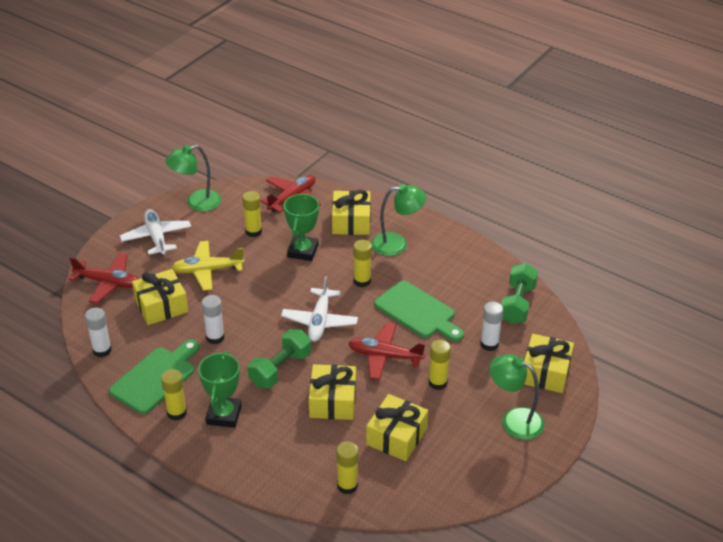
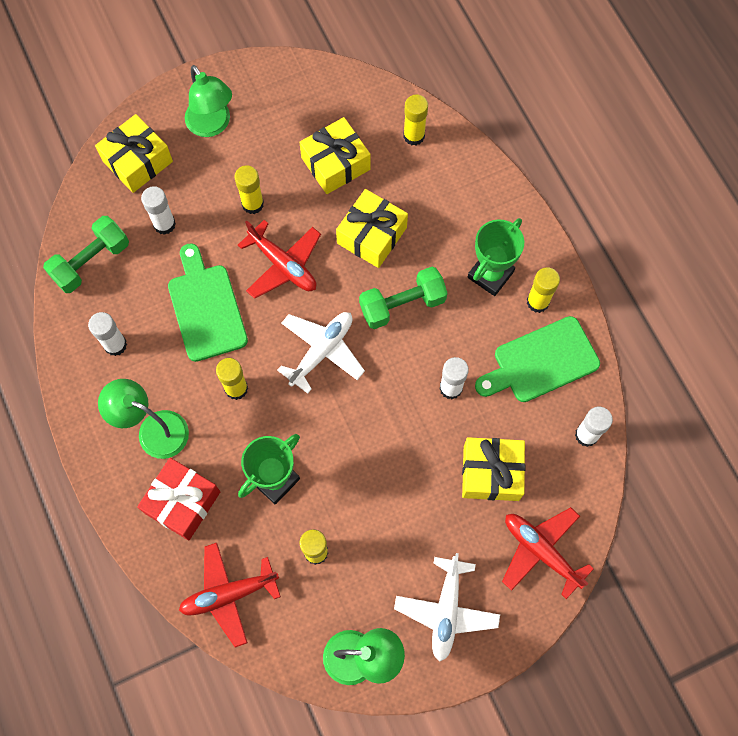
camera: 150 degrees left, 30 degrees up
yellow plane [172,241,244,291] -> none
yellow gift [332,190,371,235] -> red gift [137,458,220,541]
none -> white glue stick [88,312,127,356]

